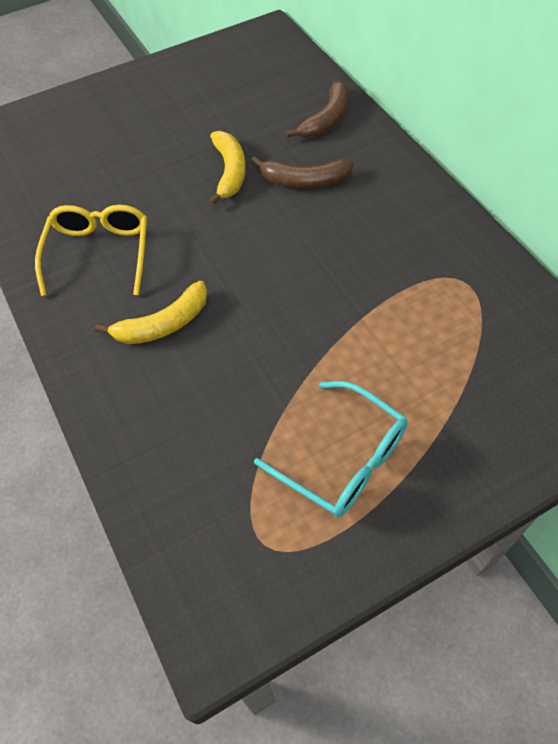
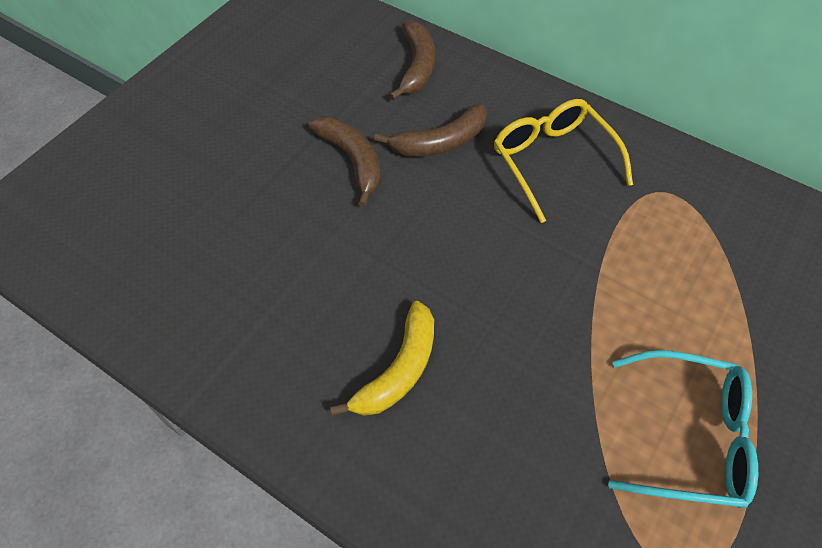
camera: 30 degrees left, 0 degrees up
yellow glasses [35,205,147,296] -> yellow glasses moved to [494,99,633,223]
yellow banana [208,131,246,206] -> brown banana [308,117,381,207]

